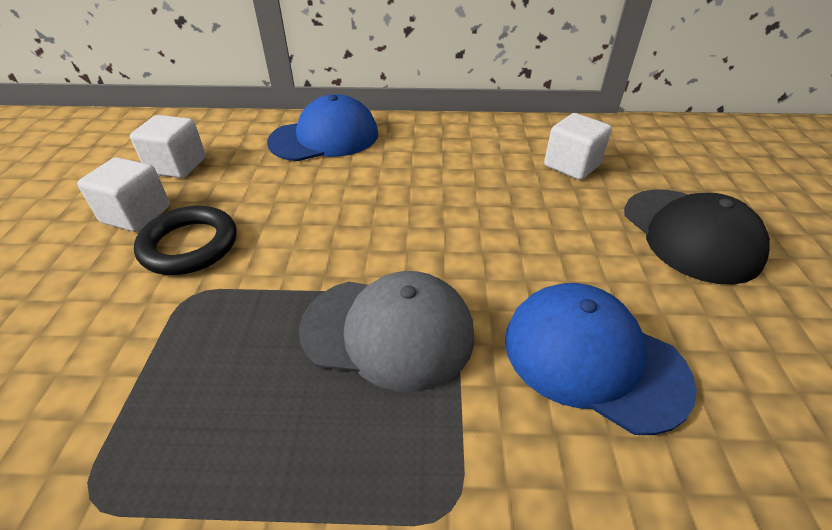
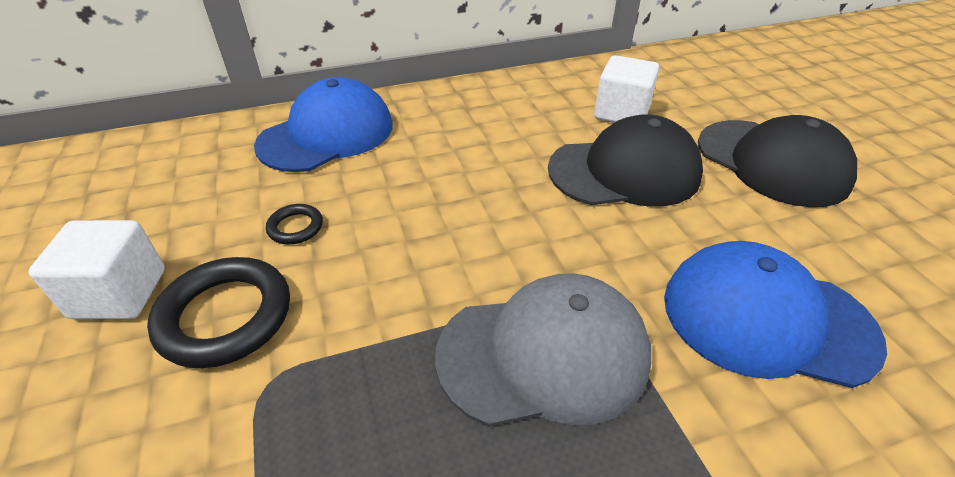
camera: 20 degrees left, 0 degrees up
white cube [130,115,206,178] -> none
none -> black ring [266,204,323,244]
none -> black cap [548,114,703,207]

